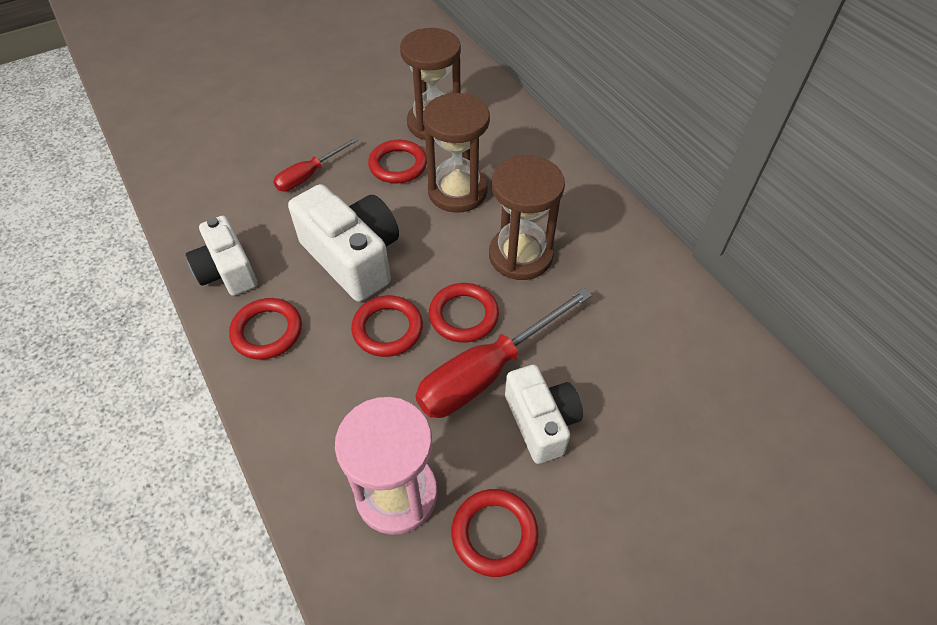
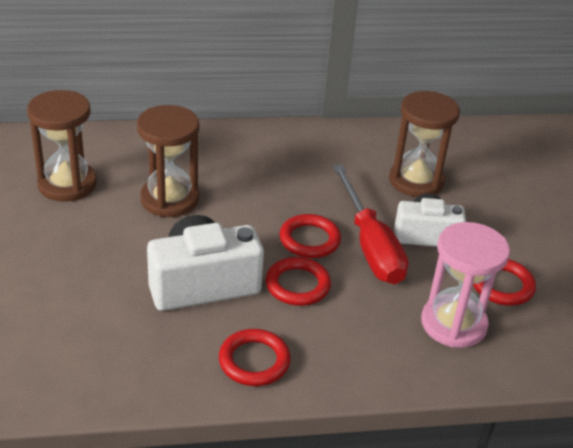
camera: 70 degrees left, 15 degrees down
white camera [186,216,257,296] -> none
red screwdriver [273,138,358,191] -> none
red ring [368,140,427,183] -> none
brown hourglass [489,155,565,280] -> brown hourglass moved to [389,91,460,197]

